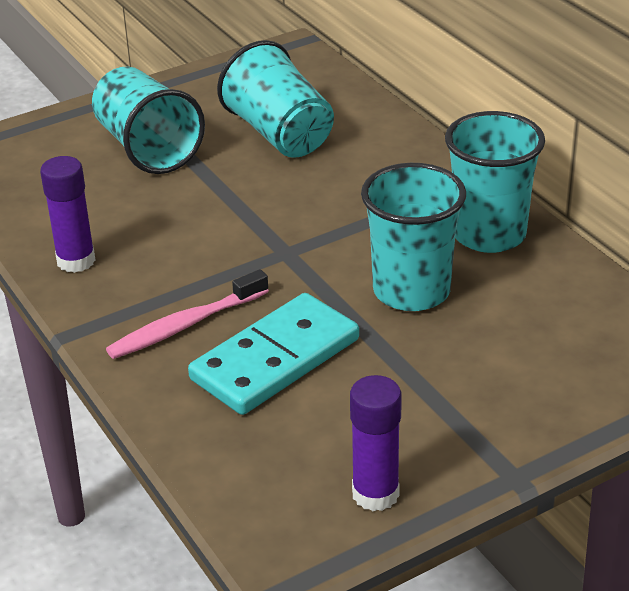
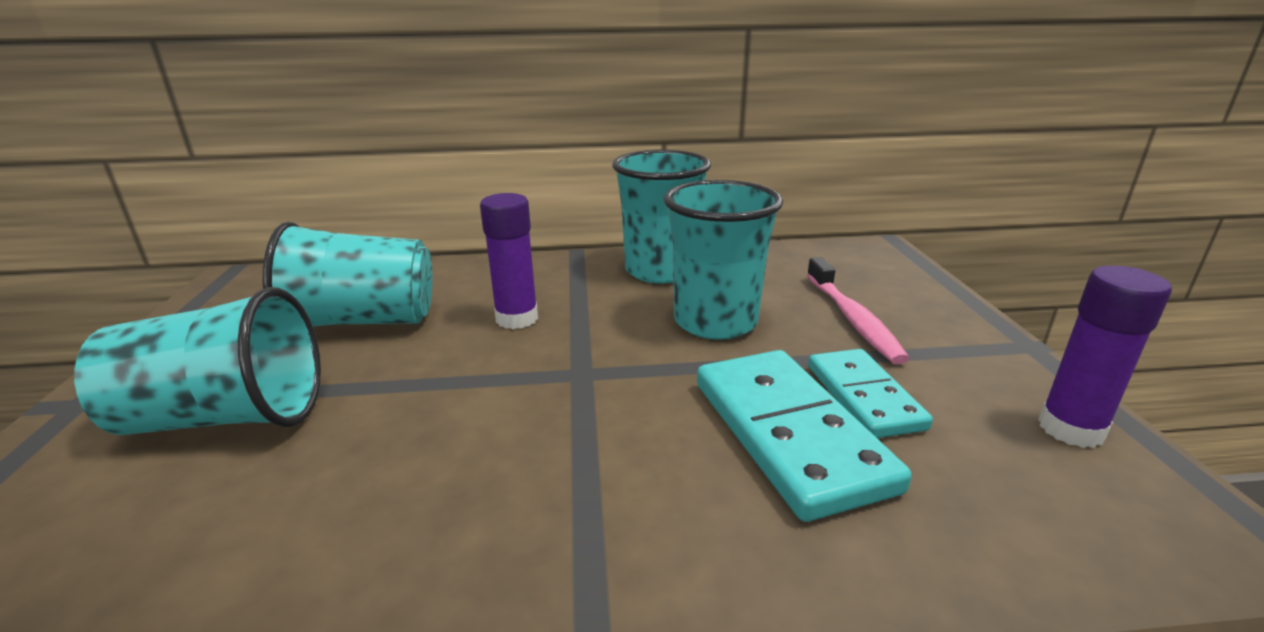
camera: 65 degrees left, 10 degrees down
purple glue stick [40,156,95,273] -> purple glue stick moved to [480,193,538,329]
pink toothbrush [106,269,269,359] -> pink toothbrush moved to [807,257,910,364]
none -> turquoise domino [808,349,933,438]

